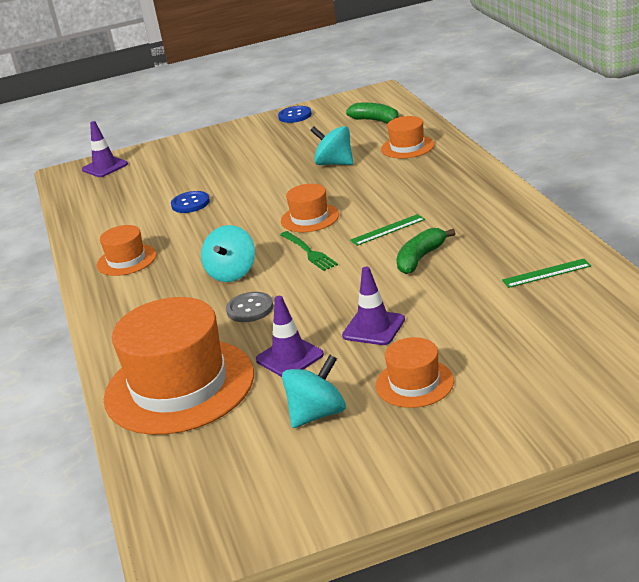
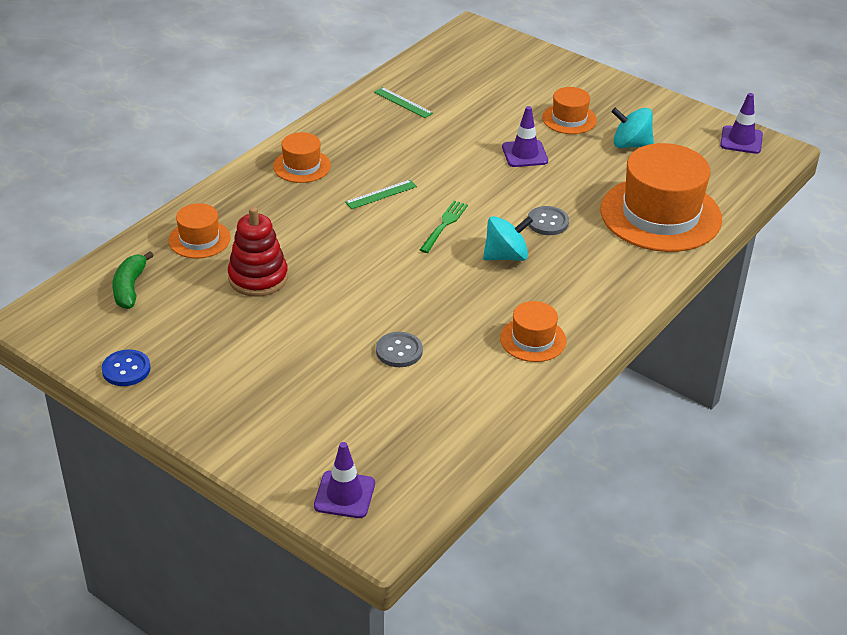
camera: 130 degrees left, 10 degrees up
blue button [171,191,210,213] -> grey button [376,332,423,367]
purple traffic cone [256,296,324,377] -> purple traffic cone moved to [720,93,763,154]
orange hat [281,184,339,232] -> orange hat moved to [273,132,331,183]
turquoise spinning top [310,126,353,165] -> red stacking toy [228,207,288,297]
green ruler [350,214,425,246] -> green ruler turned 60 degrees counterclockwise [345,180,417,209]
green banana [396,228,455,274] -> none

